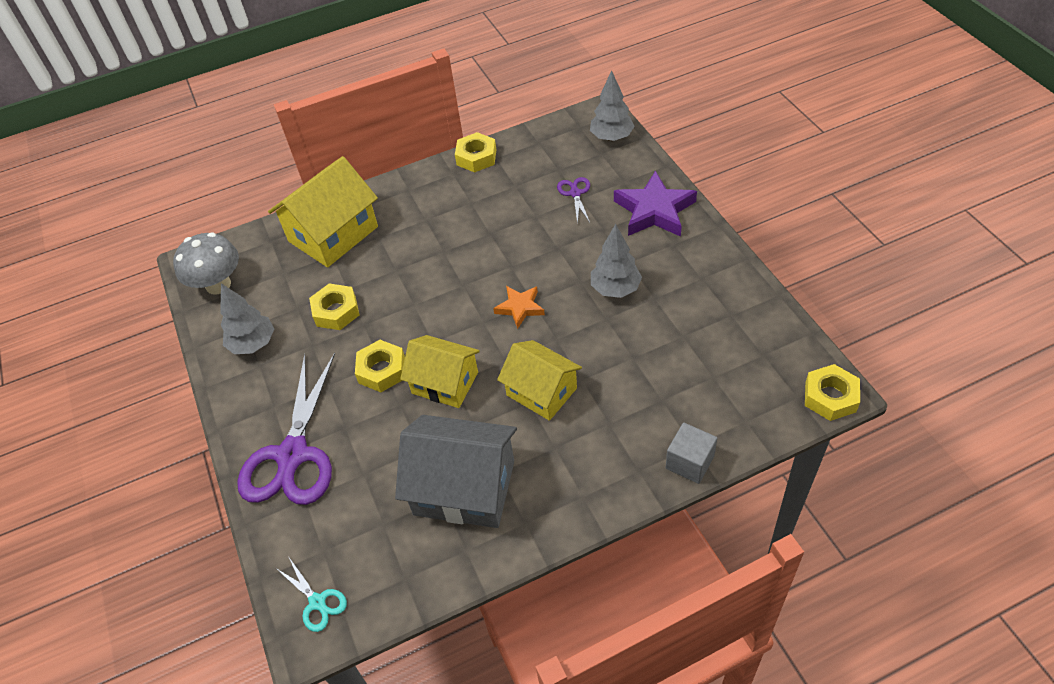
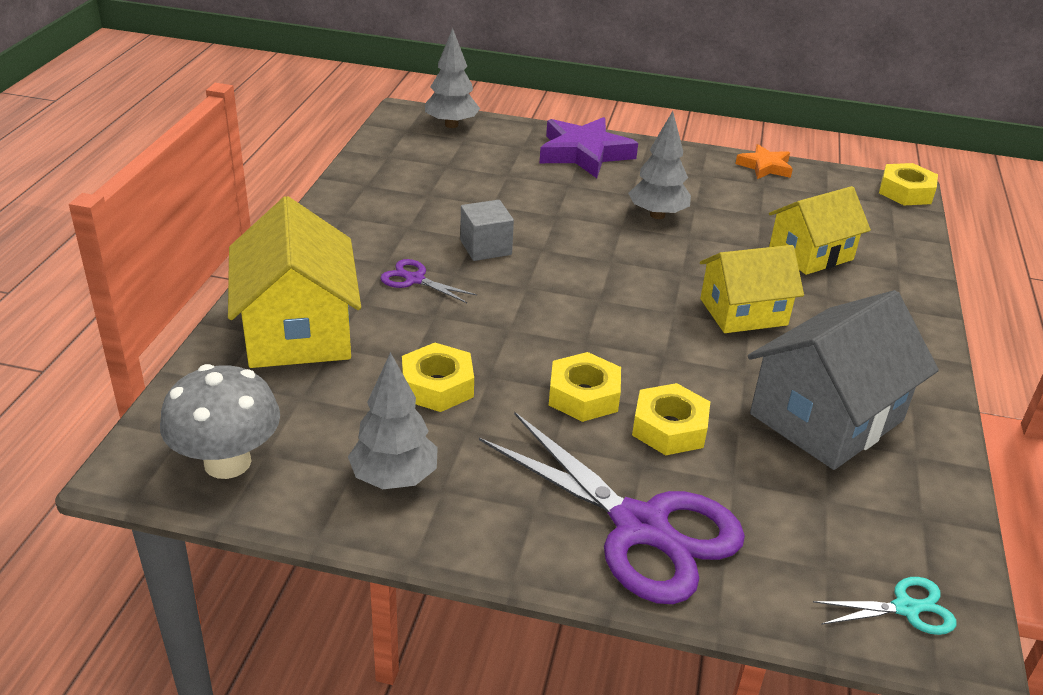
camera: 60 degrees left, 15 degrees down
yellow house [400,335,480,408] -> yellow house moved to [769,186,871,275]
yellow nut [455,132,496,173] -> yellow nut moved to [632,383,710,455]
orange star [493,286,545,329] -> orange star moved to [735,144,793,179]
purple scissors [557,177,590,225] -> purple scissors moved to [381,259,477,303]
grey cube [666,423,717,484] -> grey cube moved to [460,200,514,261]

